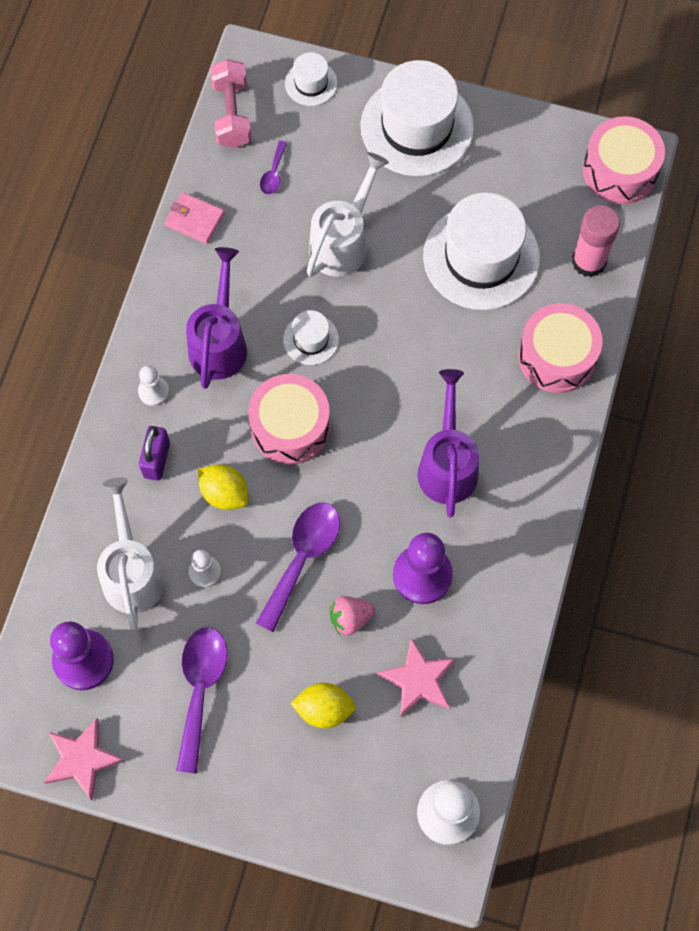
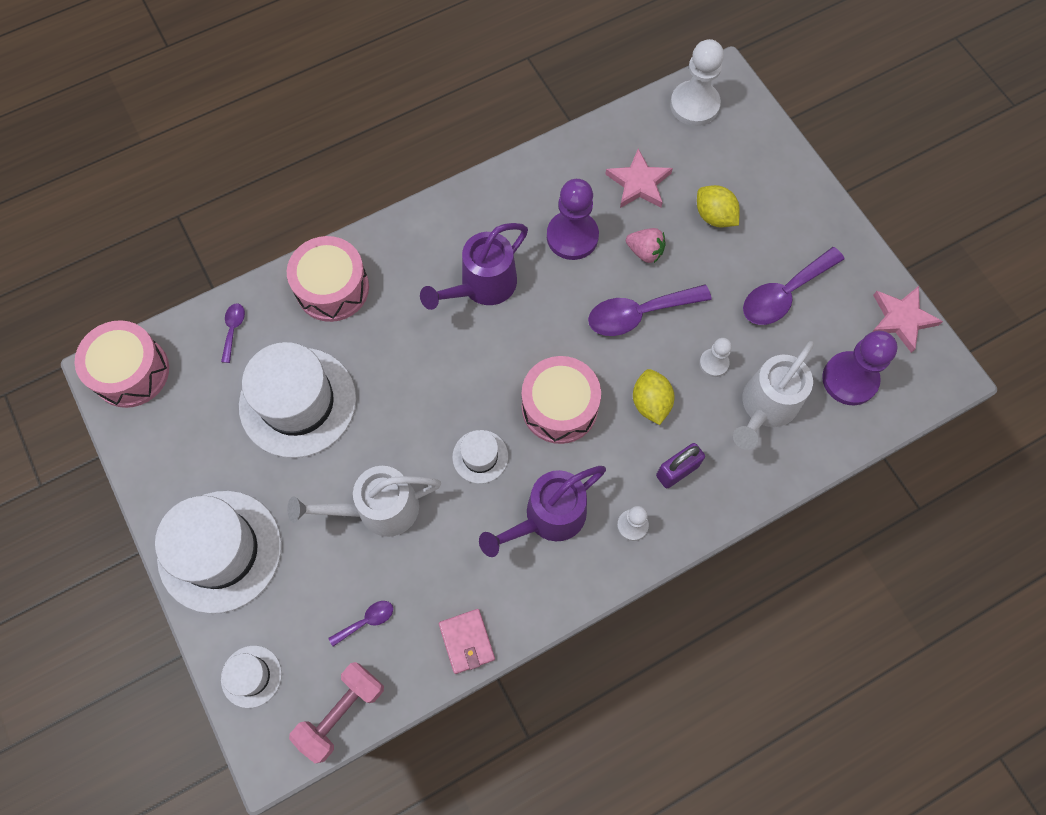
camera: 135 degrees left, 0 degrees up
pink glue stick [572,205,620,277] -> purple spoon [221,303,245,363]

